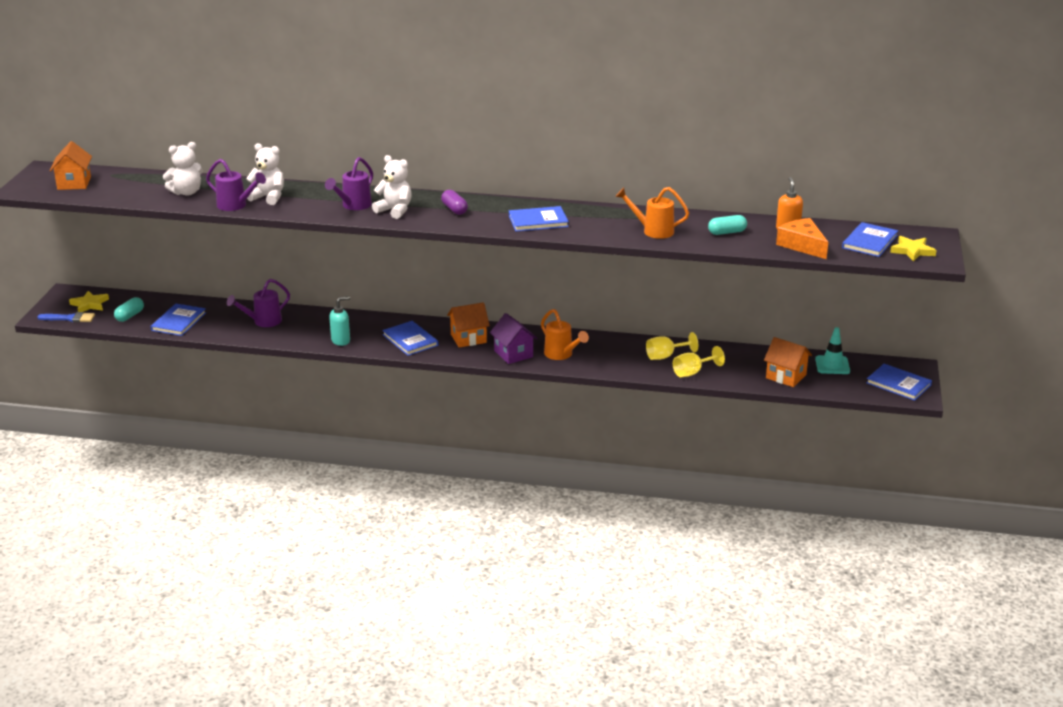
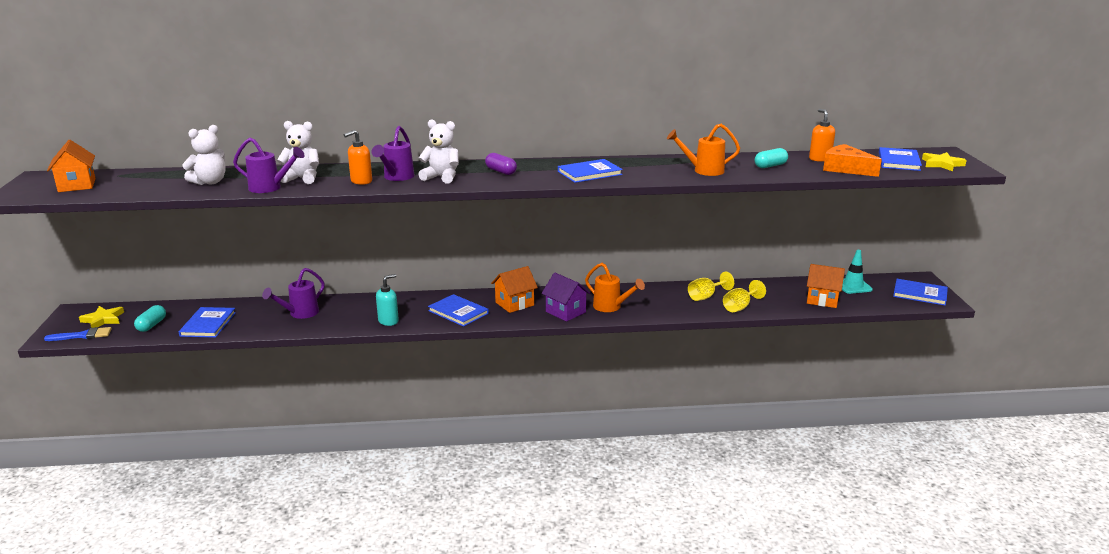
camera: 15 degrees left, 5 degrees down
none -> orange soap dispenser [344,130,372,185]

